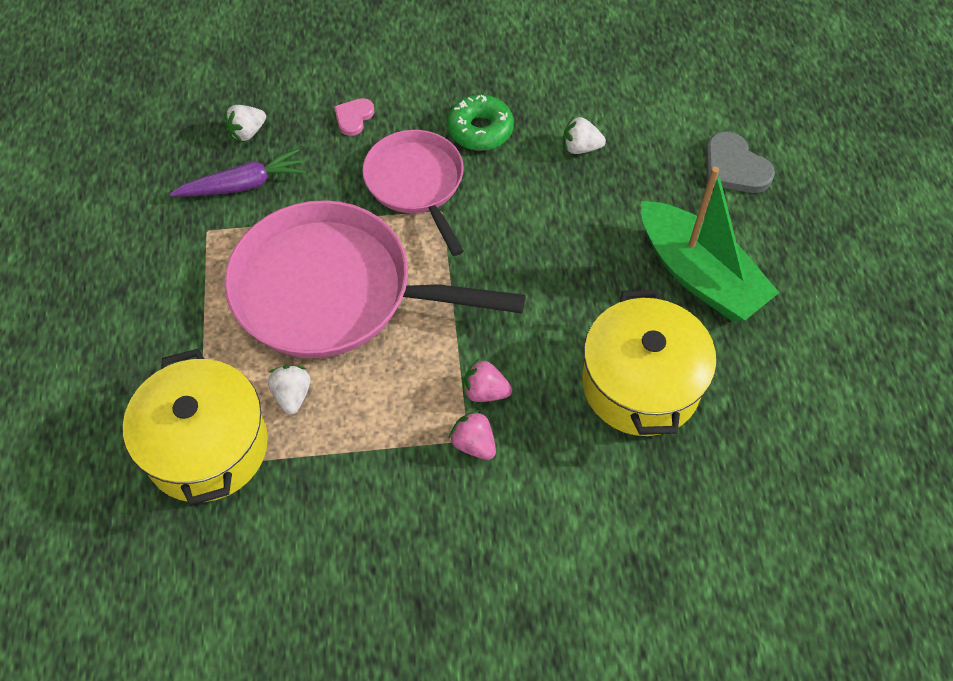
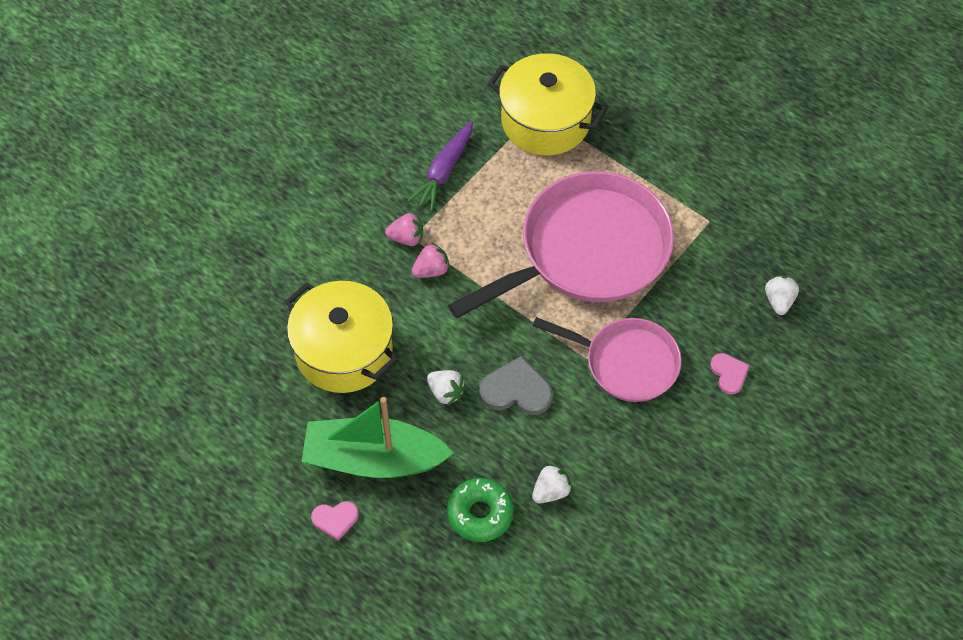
camera: 135 degrees right, 0 degrees up
purple carrot [170,149,306,197] -> purple carrot moved to [407,121,473,211]
white strawberry [268,365,310,415] -> white strawberry moved to [427,370,466,406]
green donut [447,95,514,151] -> green donut moved to [447,478,514,542]
grey heart [706,131,775,193] -> grey heart moved to [479,356,553,415]
none -> pink heart [311,501,359,541]

